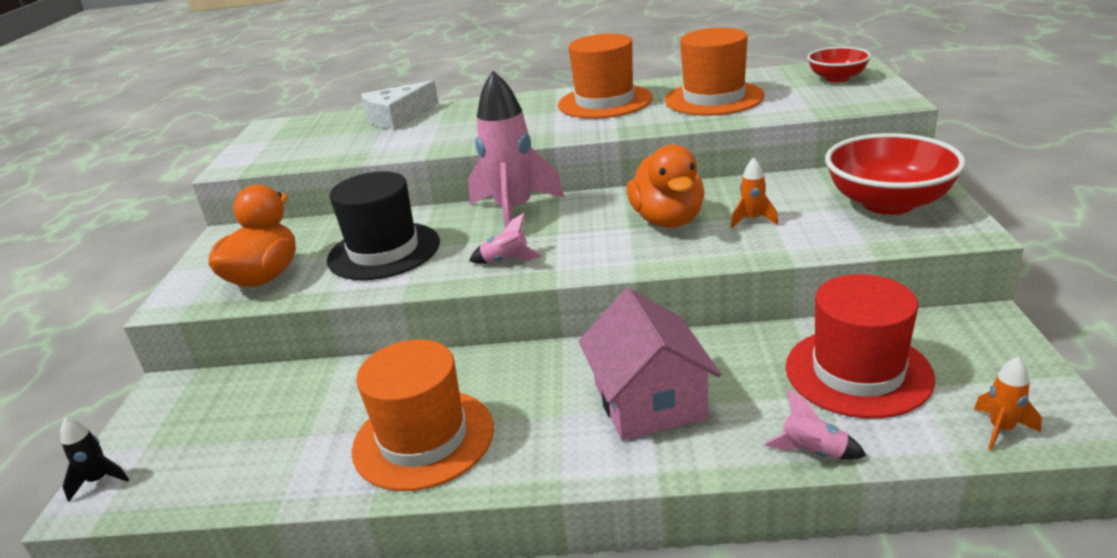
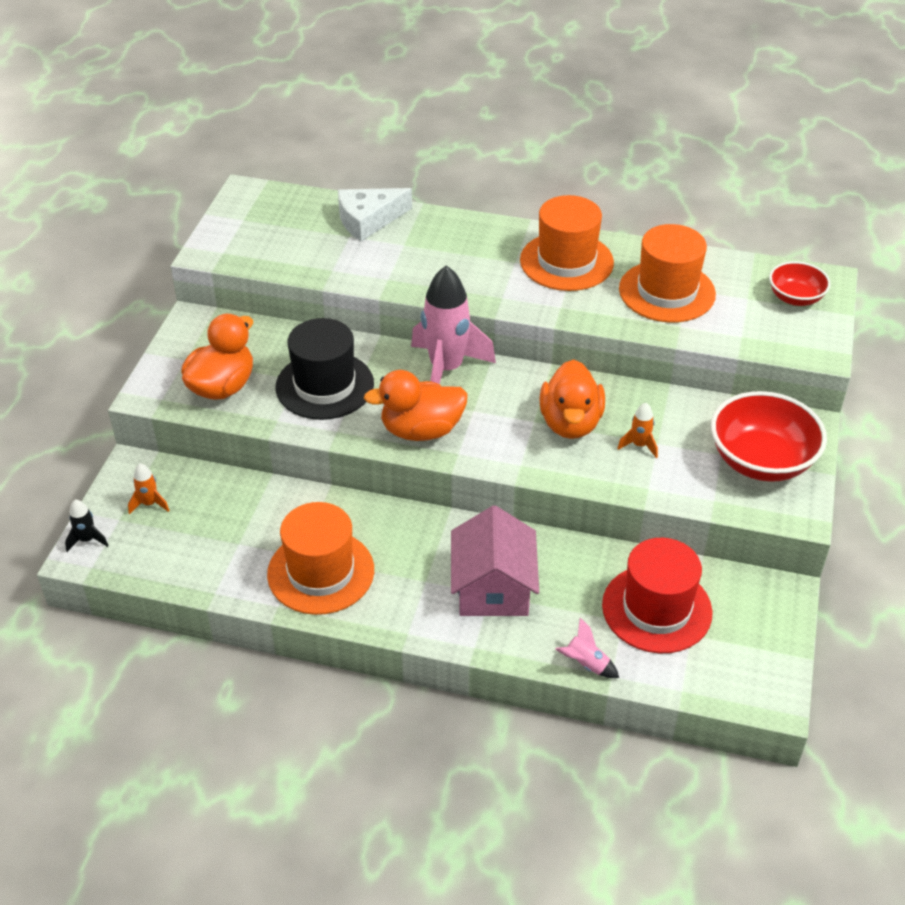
camera: 10 degrees right, 15 degrees up
pink rocket [469,213,542,264] -> orange duck [364,370,468,441]
orange rocket [974,357,1042,450] -> orange rocket moved to [128,463,170,514]

